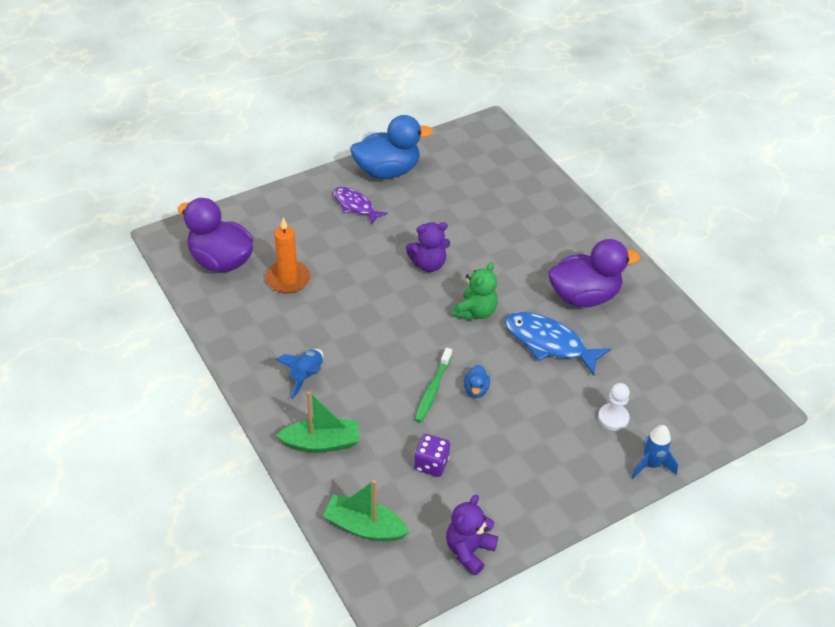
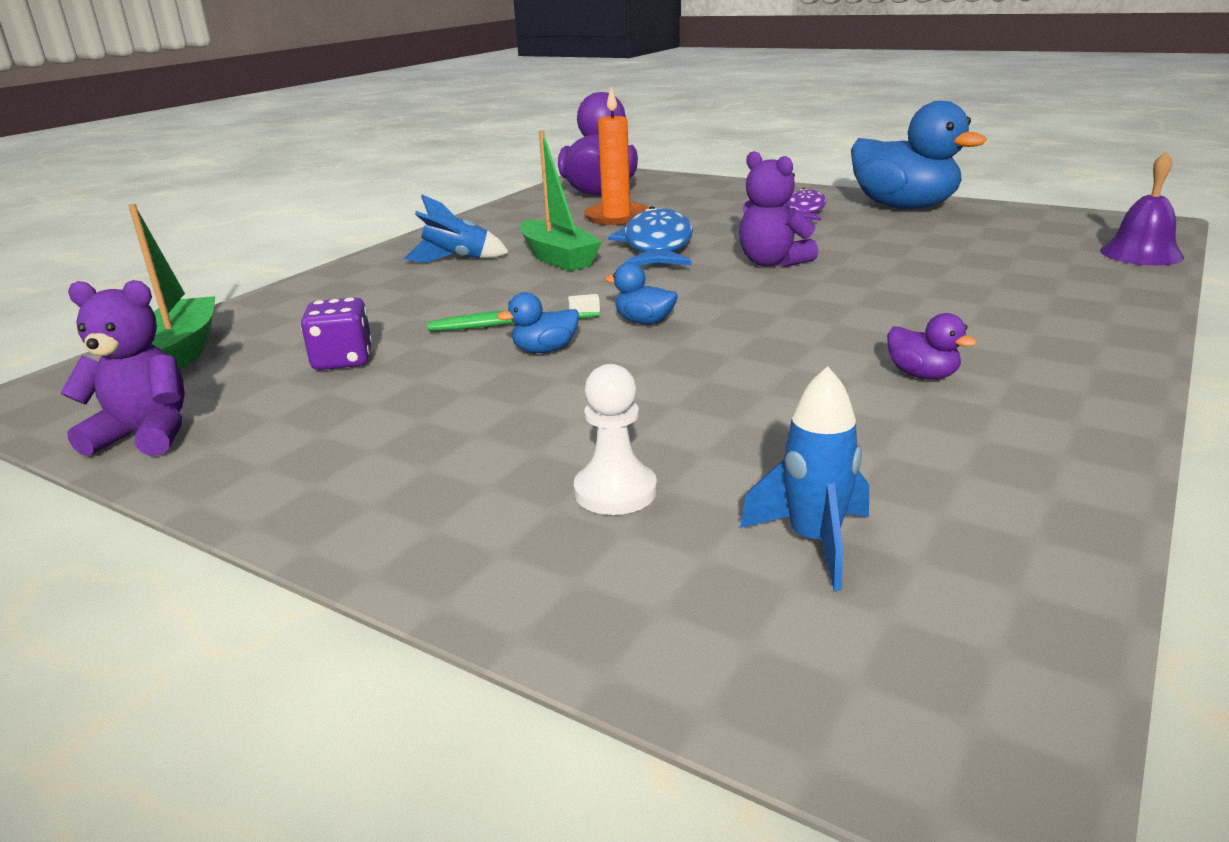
camera: 65 degrees right, 20 degrees down
green boat [276,391,359,453] -> green boat moved to [520,130,602,271]
green teddy bear [453,262,498,321] -> none
blue fish [505,312,611,376] -> blue fish moved to [608,206,693,265]
purple duck [548,239,640,307] -> purple duck [887,313,977,379], size x0.42
blue rocket [632,425,678,478] -> blue rocket moved to [740,366,869,591]
none -> blue duck [605,262,678,324]
none -> purple bell [1100,152,1184,266]

